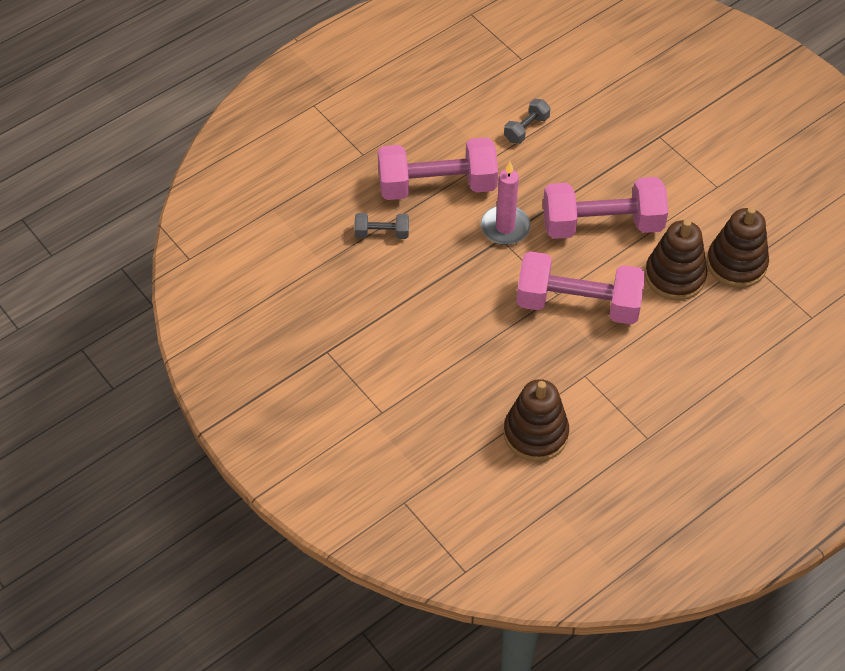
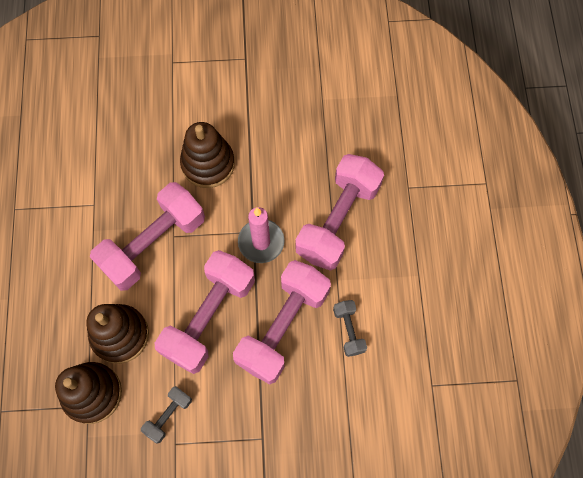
camera: 125 degrees right, 15 degrees up
grey dumbbell [354,213,409,239] -> grey dumbbell moved to [141,386,192,444]
brown stacking toy [504,379,569,461] -> brown stacking toy moved to [180,122,235,188]
none -> pink dumbbell [233,260,331,384]

